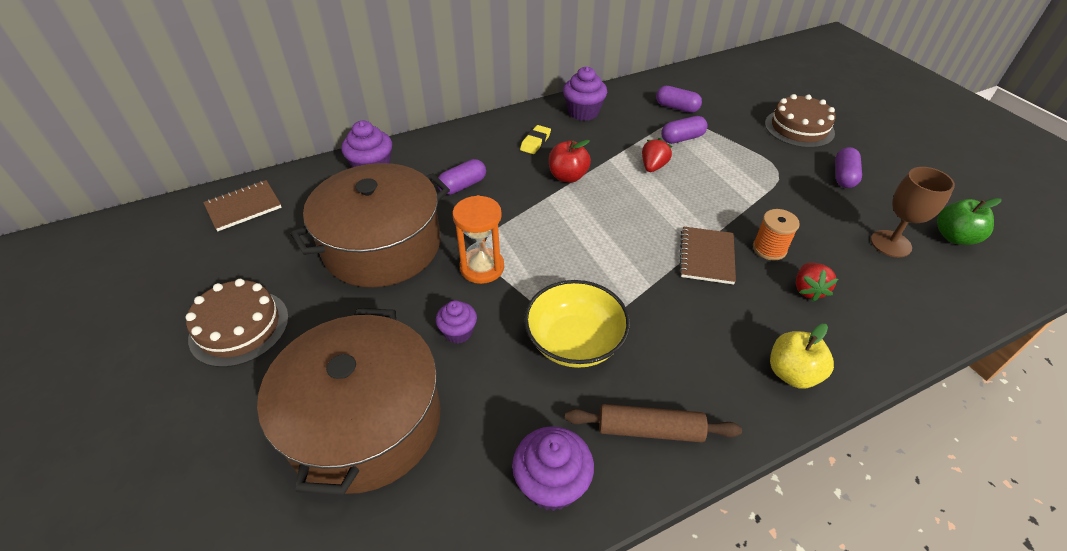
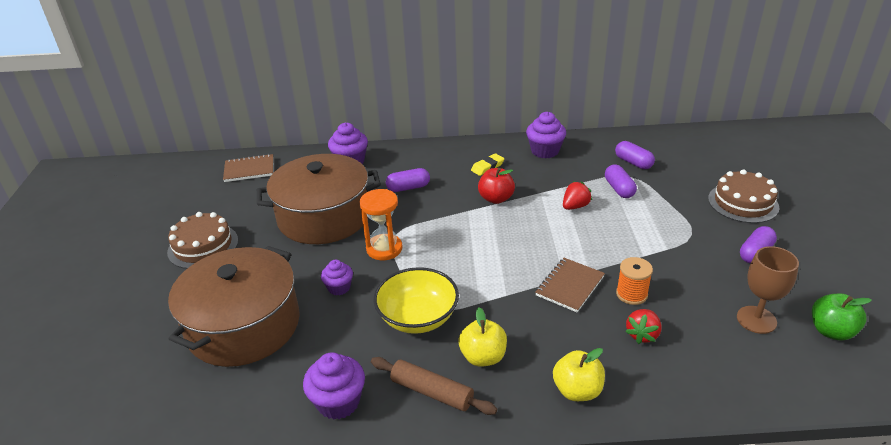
camera: 25 degrees right, 10 degrees down
purple capsule [661,116,708,144] -> purple capsule turned 75 degrees clockwise [605,165,637,198]
none -> yellow apple [458,307,507,367]

